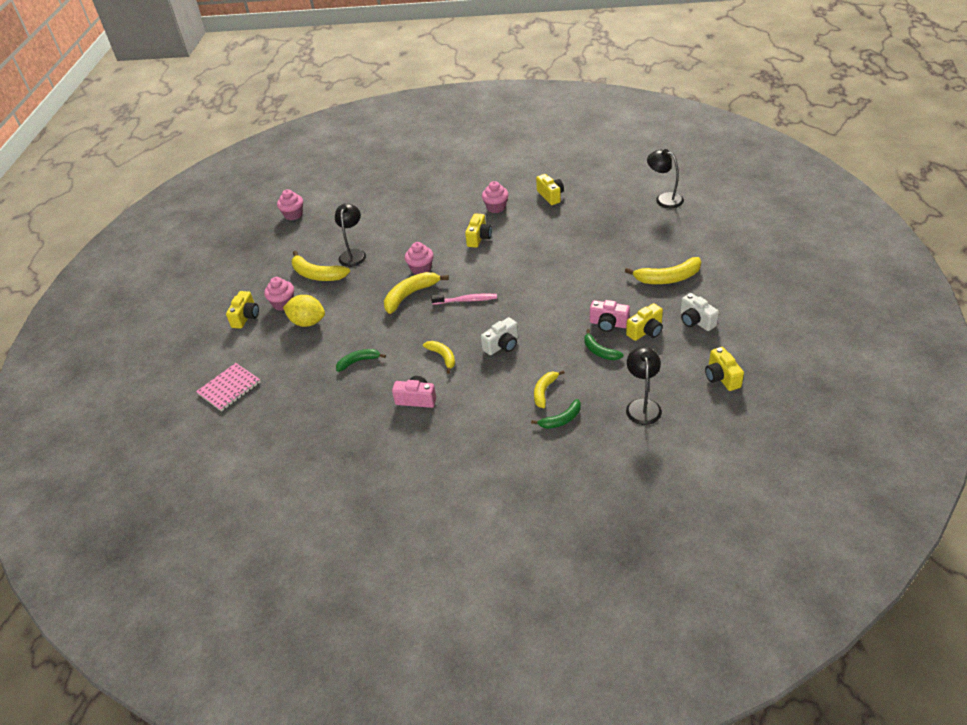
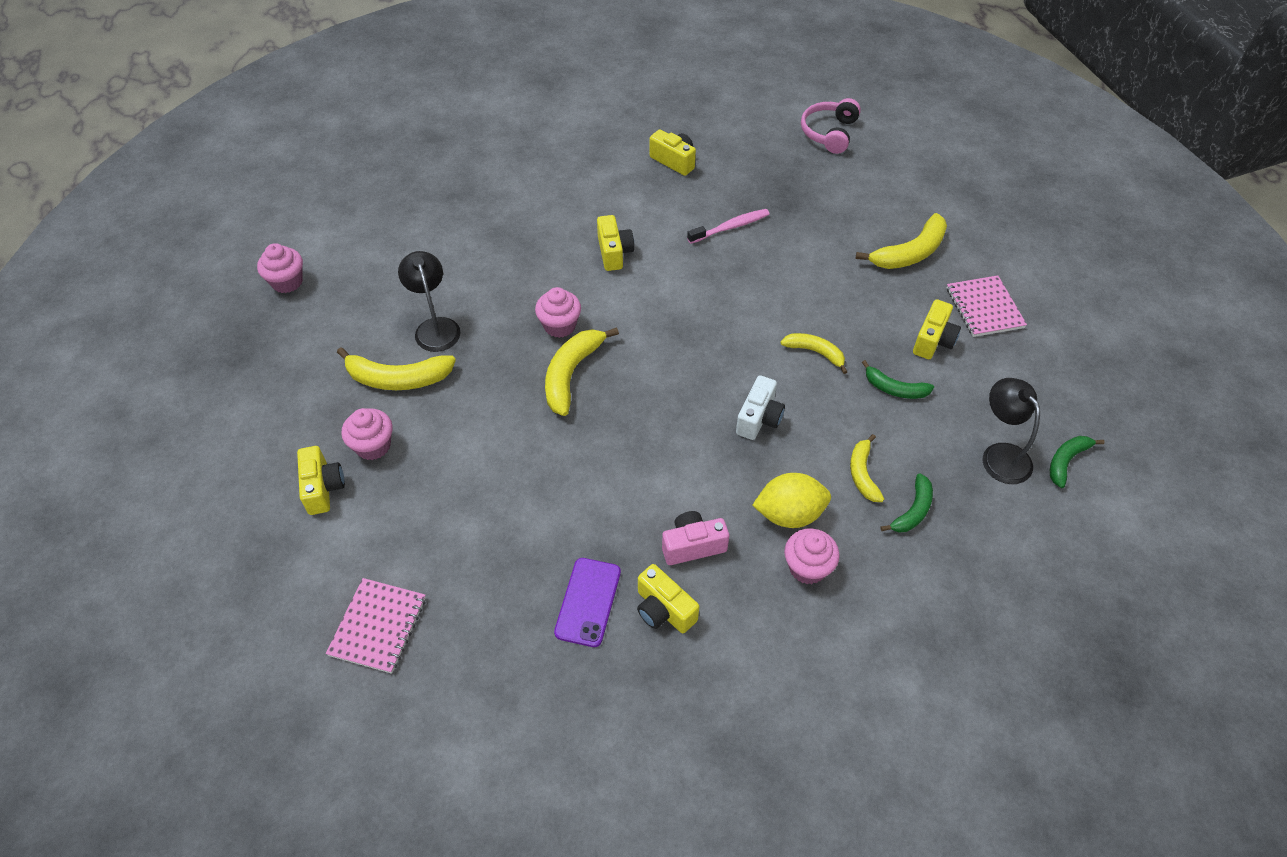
camera: 30 degrees left, 10 degrees up
yellow lemon [283,295,325,327] -> yellow lemon moved to [752,473,831,528]
green banana [336,349,386,372] -> green banana moved to [1050,436,1105,488]
yellow banana [423,341,455,374] -> yellow banana moved to [781,333,847,374]
pink toothbrush [431,293,497,304] -> pink toothbrush moved to [687,209,770,244]
pink cupcake [482,181,509,213] -> pink cupcake moved to [784,528,840,584]
pink camera [590,300,630,332] -> none
black lamp [647,149,684,208] -> pink headphones [801,98,861,154]
white camera [681,293,719,331] -> pink notebook [947,276,1027,337]
yellow camera [705,347,744,391] -> yellow camera moved to [637,564,699,634]
none -> purple phone [554,558,621,647]

